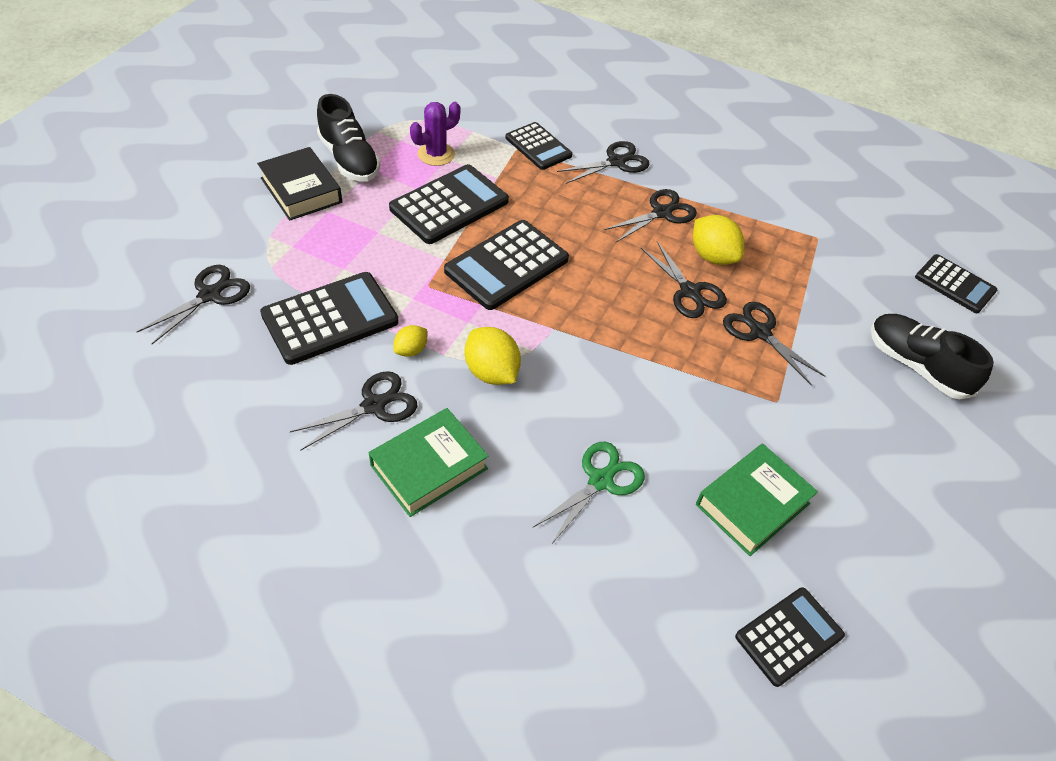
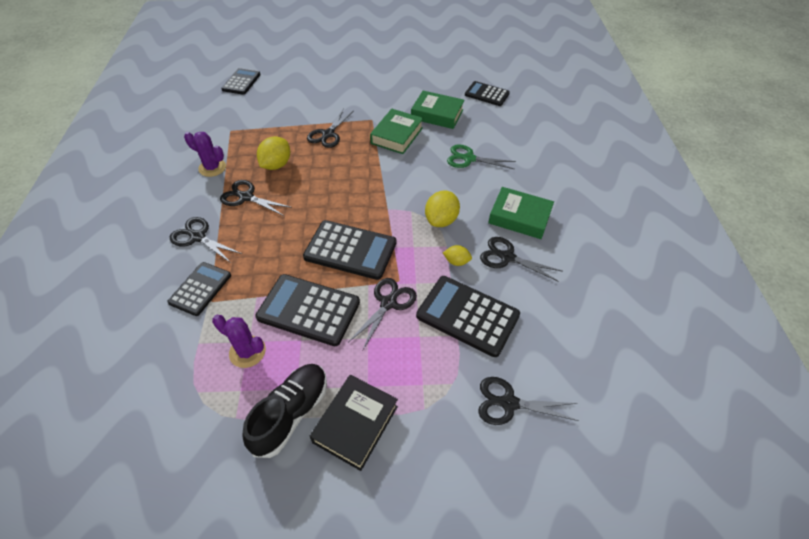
camera: 115 degrees left, 0 degrees up
black scissors [641,241,727,318] -> black scissors moved to [349,278,417,351]
black shoe [871,314,994,399] -> none
none -> purple cactus [184,132,226,177]
none -> green book [370,109,423,154]

